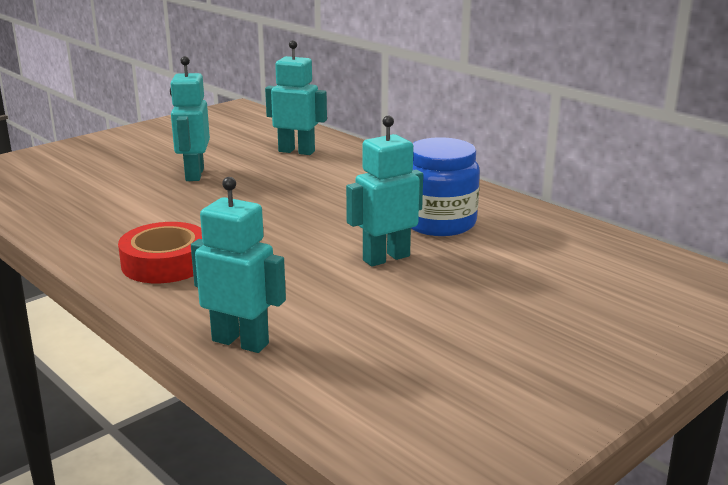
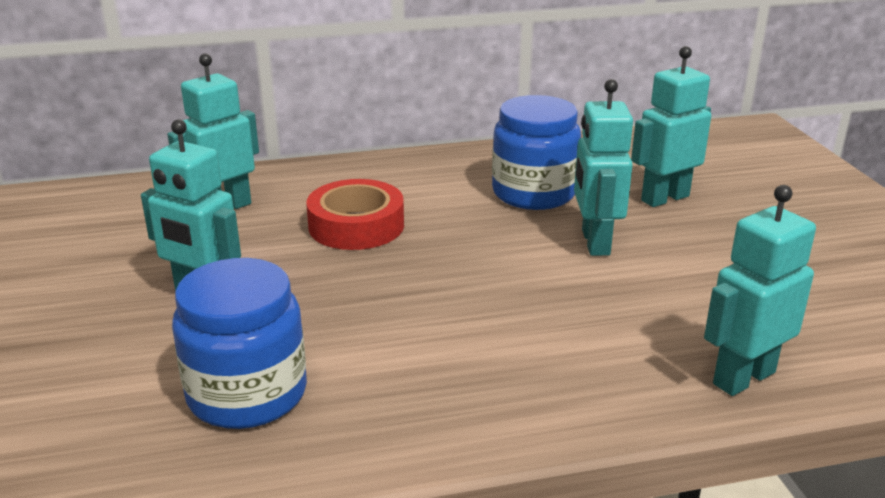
camera: 60 degrees left, 5 degrees up
red tape [118,222,202,283] -> red tape moved to [306,179,404,250]
none -> blue jar [172,258,307,429]
none -> turquoise robot [631,46,711,207]

